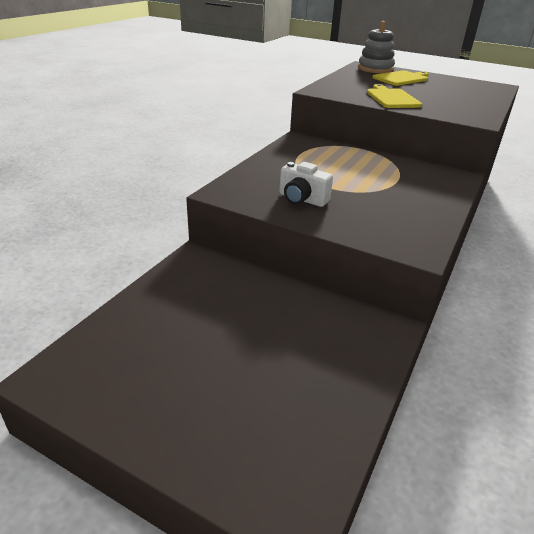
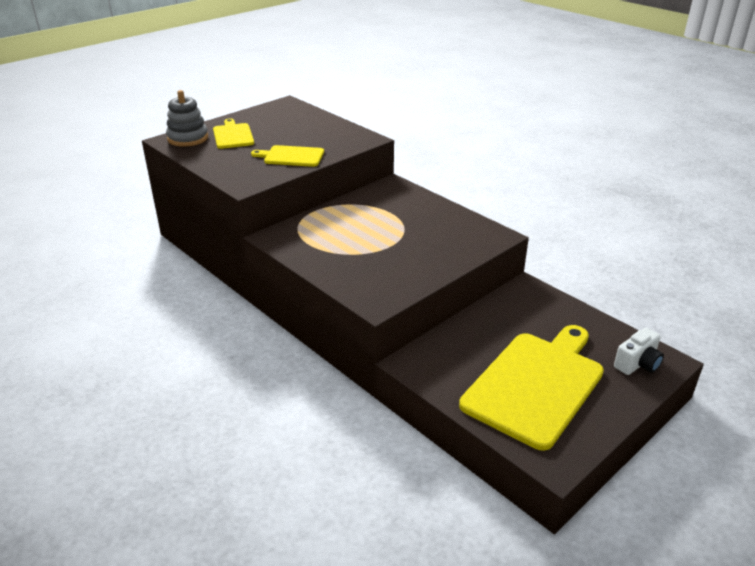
camera: 70 degrees left, 0 degrees up
white camera [279,162,333,207] -> white camera moved to [614,328,664,375]
none -> yellow cutting board [459,325,604,451]

